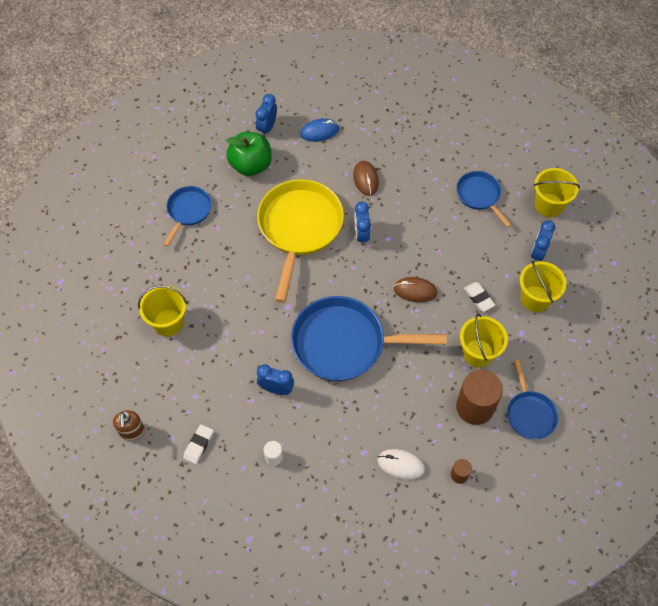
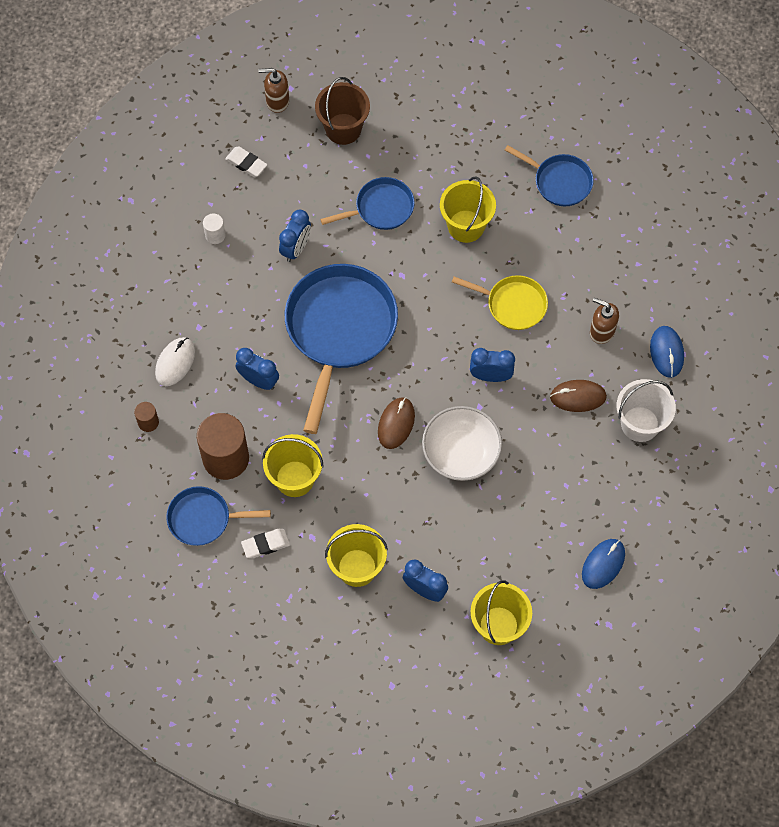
camera: 100 degrees right, 5 degrees up
yellow bucket [138,285,187,336] -> yellow bucket moved to [440,176,496,243]
green apple [226,132,272,176] -> none
blue clock [255,94,277,136] -> blue clock moved to [236,348,279,390]
yellow pan [257,179,344,303] -> yellow pan [452,275,548,330], size x0.53
blue pan [456,171,512,227] -> blue pan moved to [320,177,415,230]
white eraser [464,282,495,312] -> white eraser moved to [241,529,290,559]
none -> brown bucket [315,77,370,145]
none -> white bowl [422,406,502,481]
none -> blue mouse [582,539,625,589]
none -> brown soap dispenser [590,297,619,344]
none -> white bucket [617,379,676,442]

